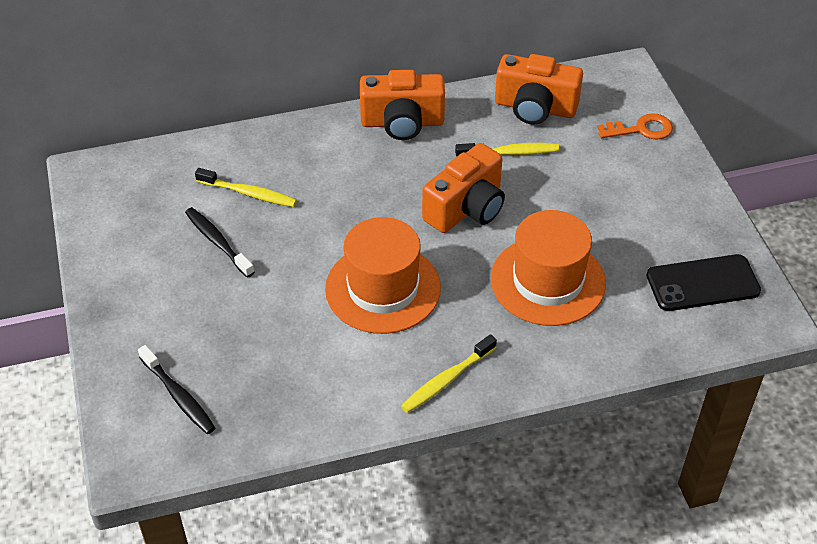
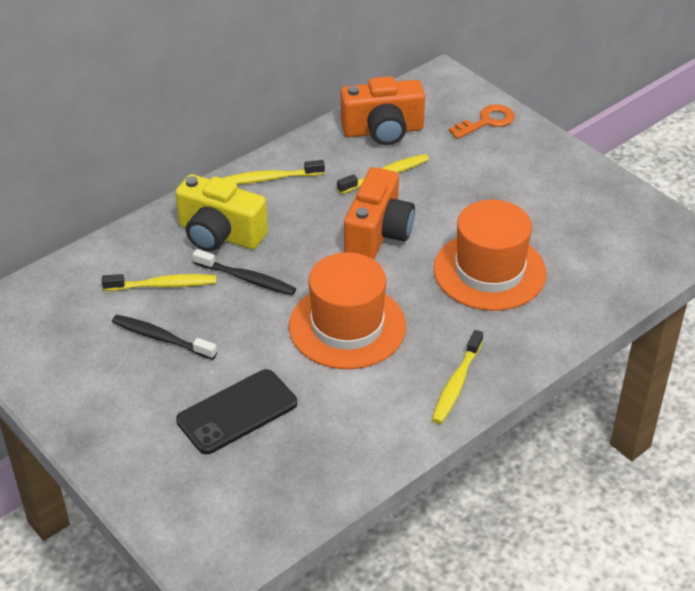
camera: 25 degrees left, 5 degrees down
black toothbrush [138,345,216,434] -> black toothbrush moved to [193,249,296,296]
orange camera [360,70,445,140] -> yellow toothbrush [222,160,325,185]
black phone [647,254,761,311] -> black phone moved to [176,369,297,454]
none -> yellow camera [175,174,268,252]

